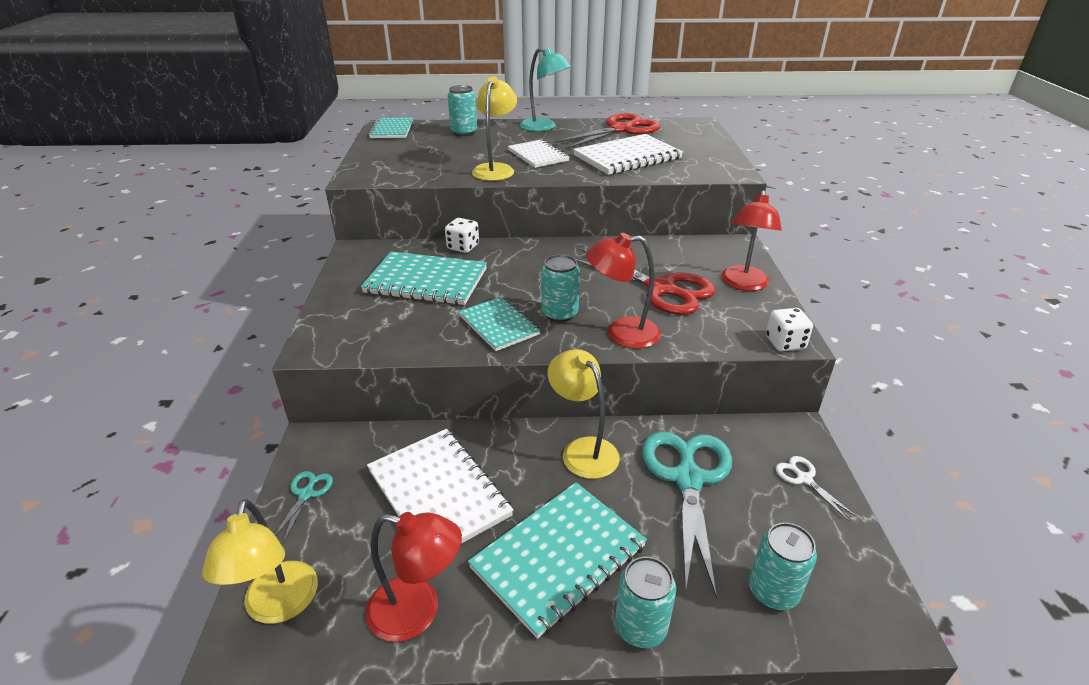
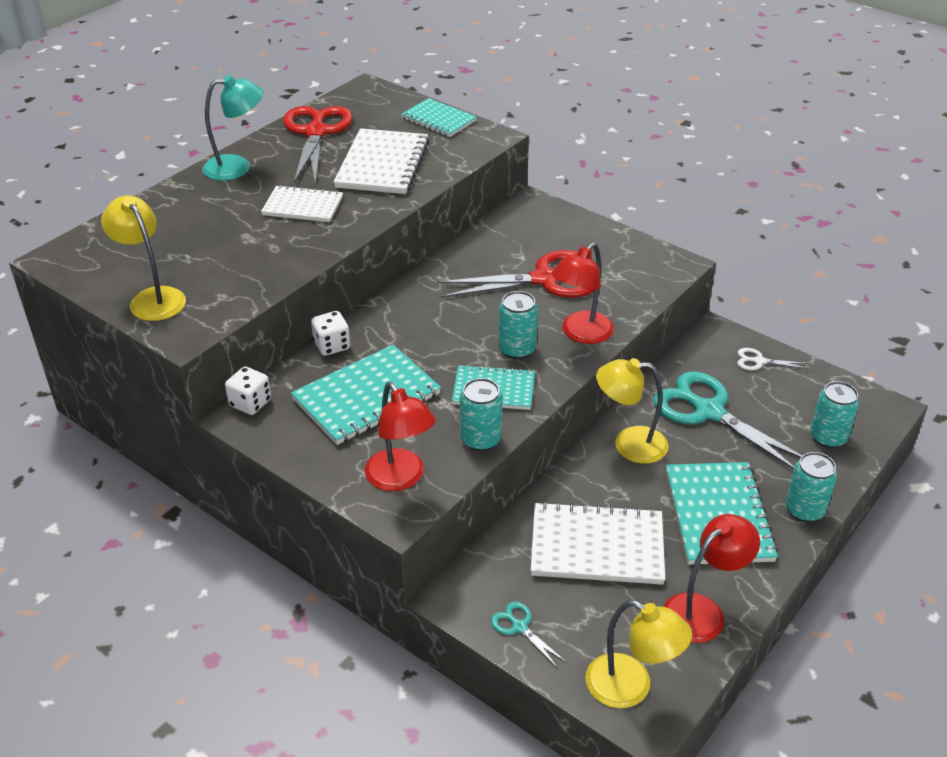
camera: 50 degrees left, 5 degrees up
turquoise notebook [368,117,413,138] -> turquoise notebook moved to [401,98,477,137]
turquoise can [448,85,477,136] -> turquoise can moved to [460,378,503,451]
yellow lamp [472,76,517,181] -> yellow lamp moved to [101,195,186,321]
red lamp [721,190,782,291] -> red lamp moved to [365,382,436,491]
white dice [766,308,813,351] -> white dice moved to [225,366,271,415]

